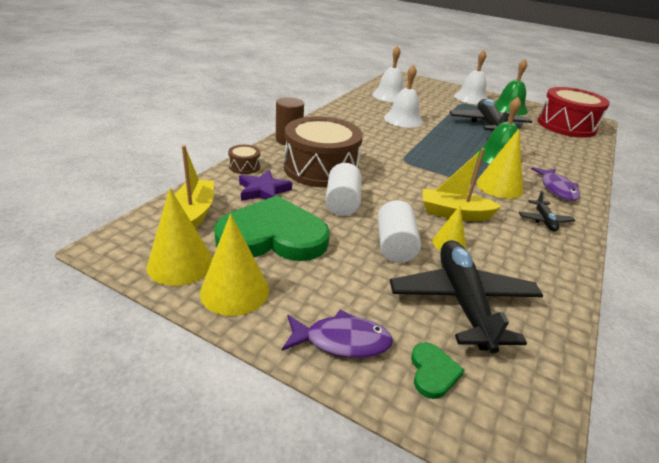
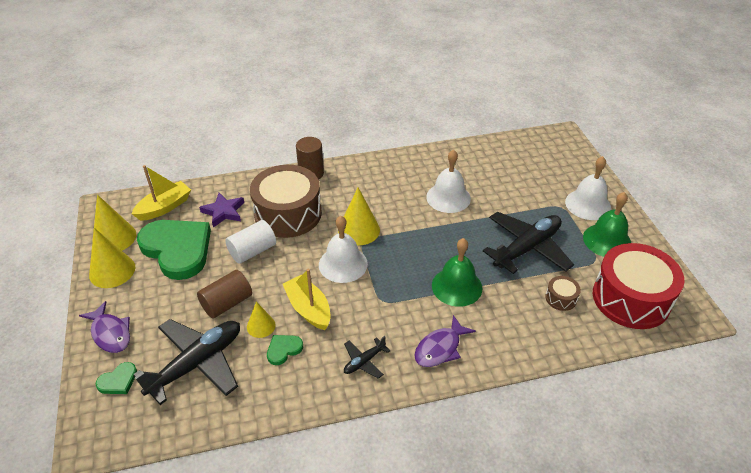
camera: 50 degrees right, 10 degrees up
brown drum [228,145,260,174] -> brown drum moved to [545,276,581,311]
white bell [372,46,404,102] -> white bell moved to [319,216,368,283]
white cylinder [377,200,421,263] -> brown cylinder [197,270,252,318]
yellow cone [476,129,523,199] -> yellow cone moved to [338,188,380,245]
none -> green heart [267,335,303,365]

